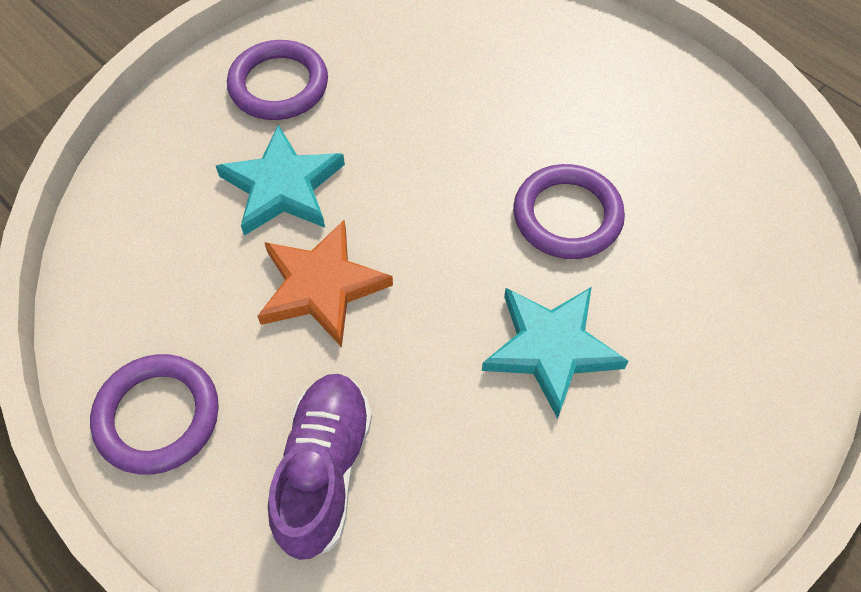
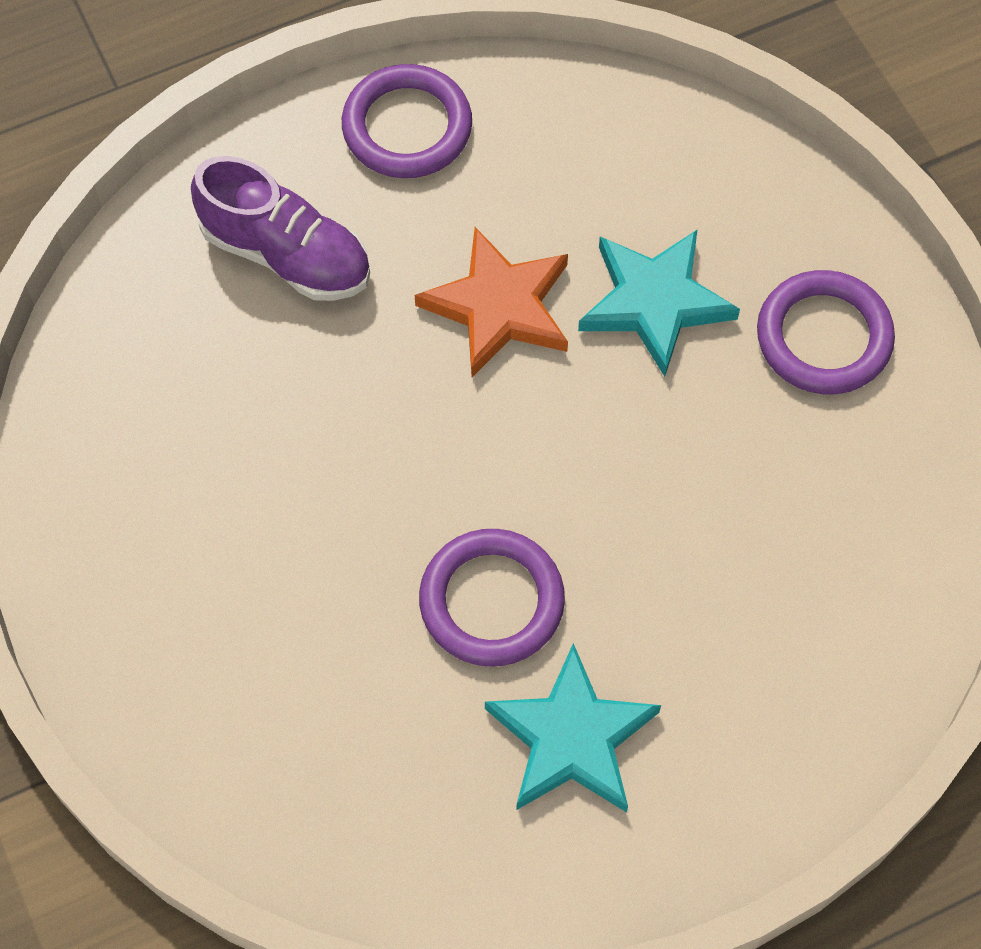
camera: 110 degrees right, 5 degrees up
turquoise star [482,287,628,419] -> turquoise star moved to [485,643,661,813]

